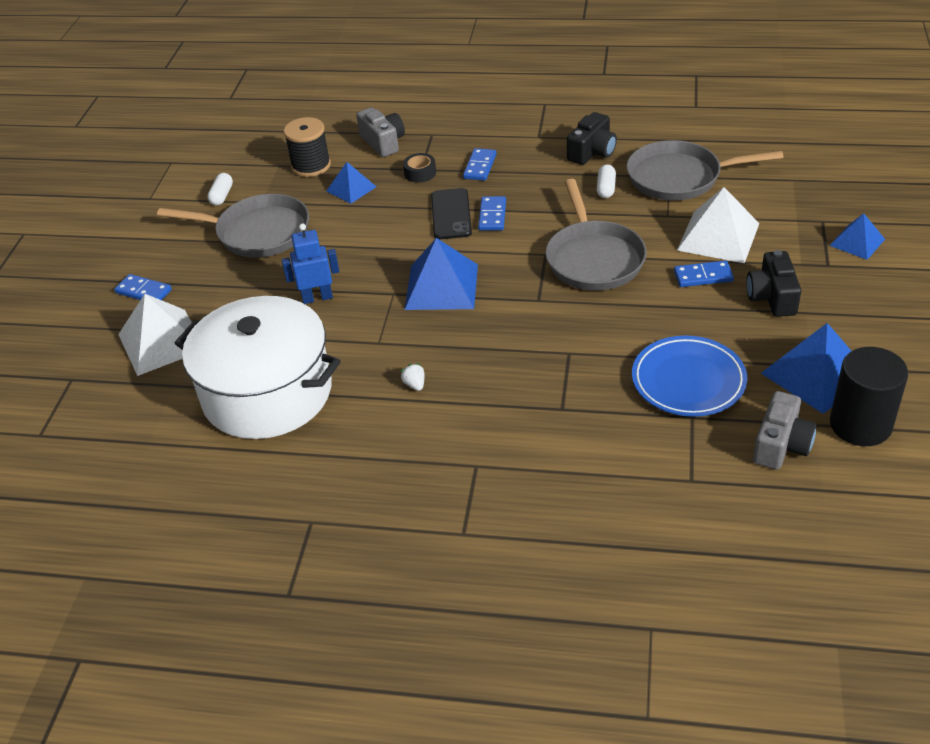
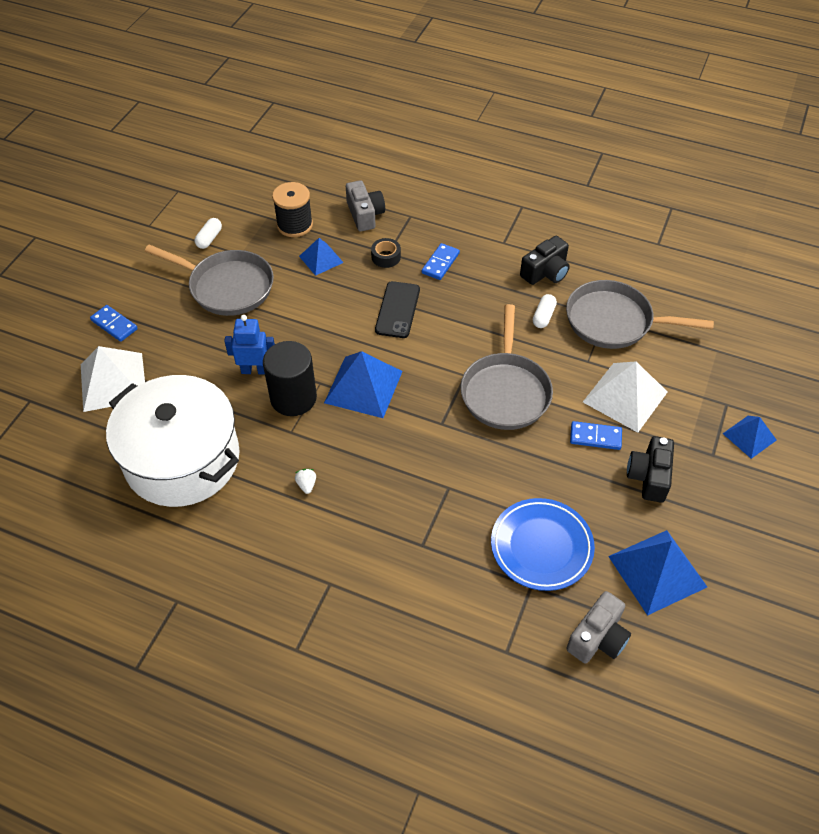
camera: 10 degrees right, 10 degrees up
blue domino [478,196,506,231] -> none
black cylinder [830,347,908,446] -> black cylinder moved to [263,341,317,416]

